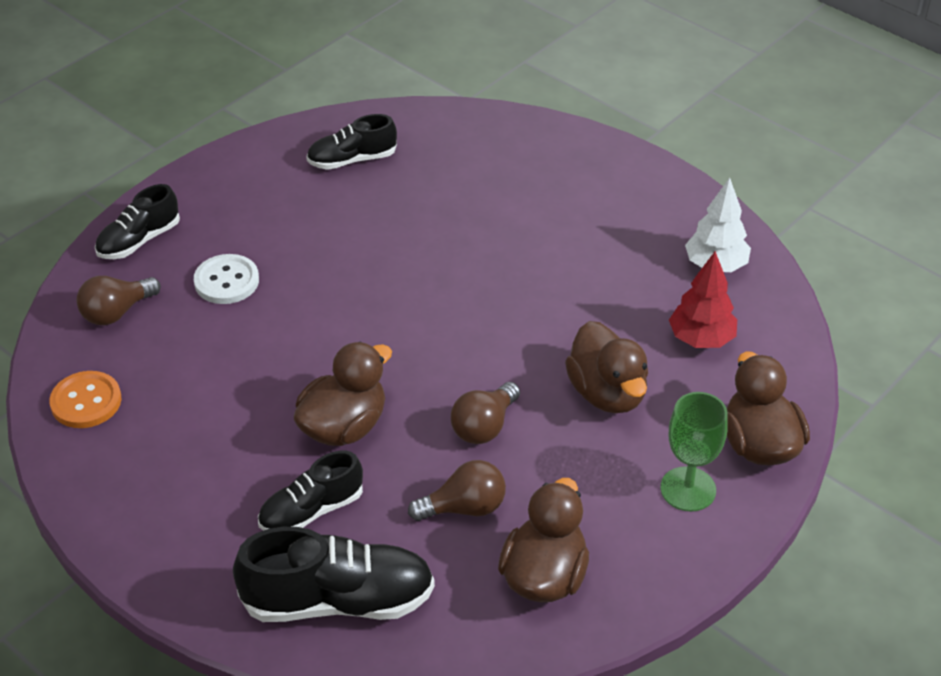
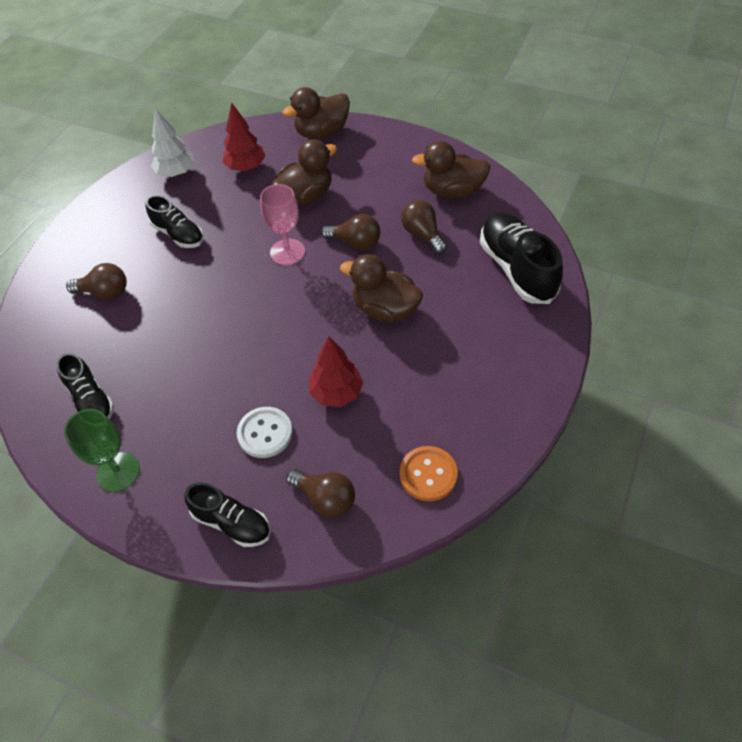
camera: 105 degrees left, 10 degrees up
black shoe [258,451,363,531] -> black shoe moved to [145,195,204,248]
green goblet [660,392,728,511] -> green goblet moved to [64,409,140,492]
none -> brown light bulb [66,263,127,300]
none -> pink goblet [260,184,305,265]
none -> red tree [309,336,364,407]

